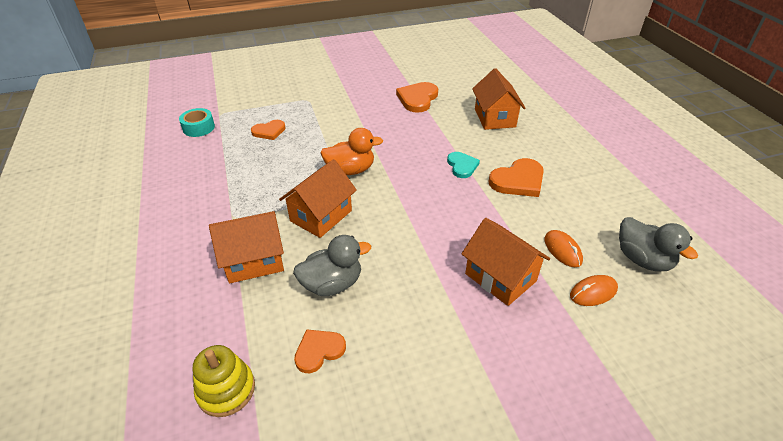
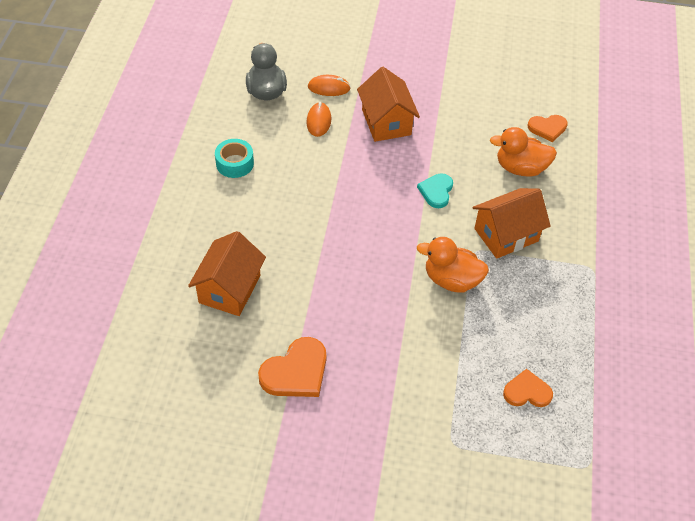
camera: 155 degrees left, 10 degrees up
turquoise tape [179,108,215,137] -> turquoise tape moved to [215,139,254,178]
yellow stacking toy [193,345,255,417] -> none
orange house [209,211,284,283] -> none
grey duck [293,235,371,296] -> orange duck [490,127,557,177]
turquoise heart [447,152,480,178] -> turquoise heart moved to [417,174,453,208]
orange heart [489,158,544,197] -> none

